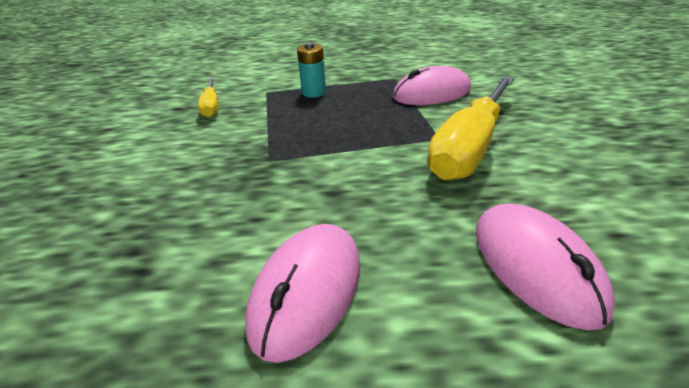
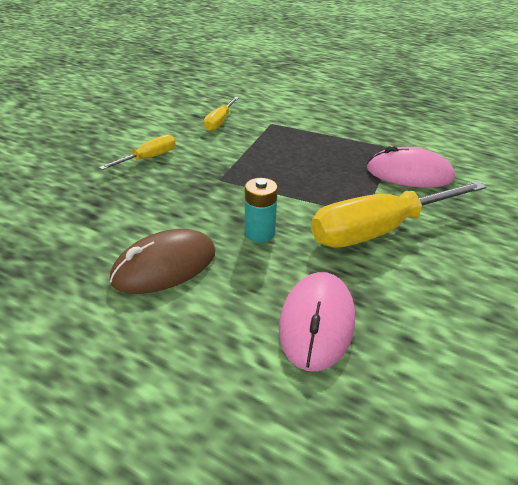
camera: 30 degrees right, 0 degrees up
pink mouse [245,224,360,363] -> brown mouse [110,229,215,294]
turquoise battery [297,42,326,98] -> turquoise battery moved to [245,178,278,242]
none -> yellow screwdriver [99,135,176,170]

